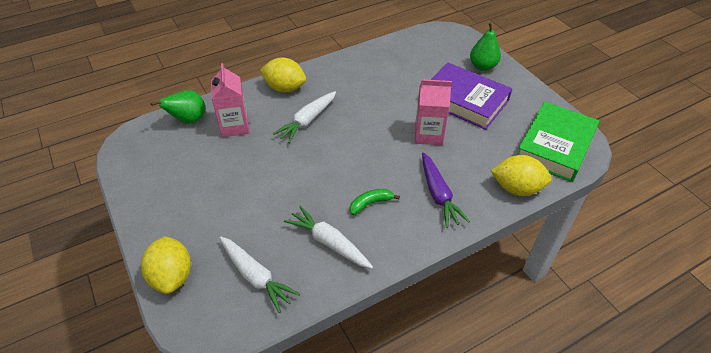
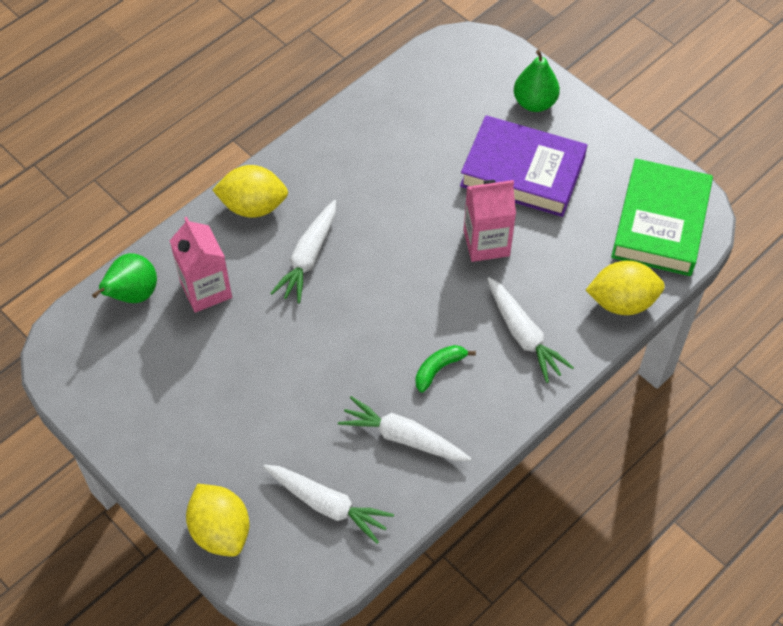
camera: 15 degrees left, 10 degrees up
purple carrot [422,152,470,228] -> white carrot [487,277,574,383]

